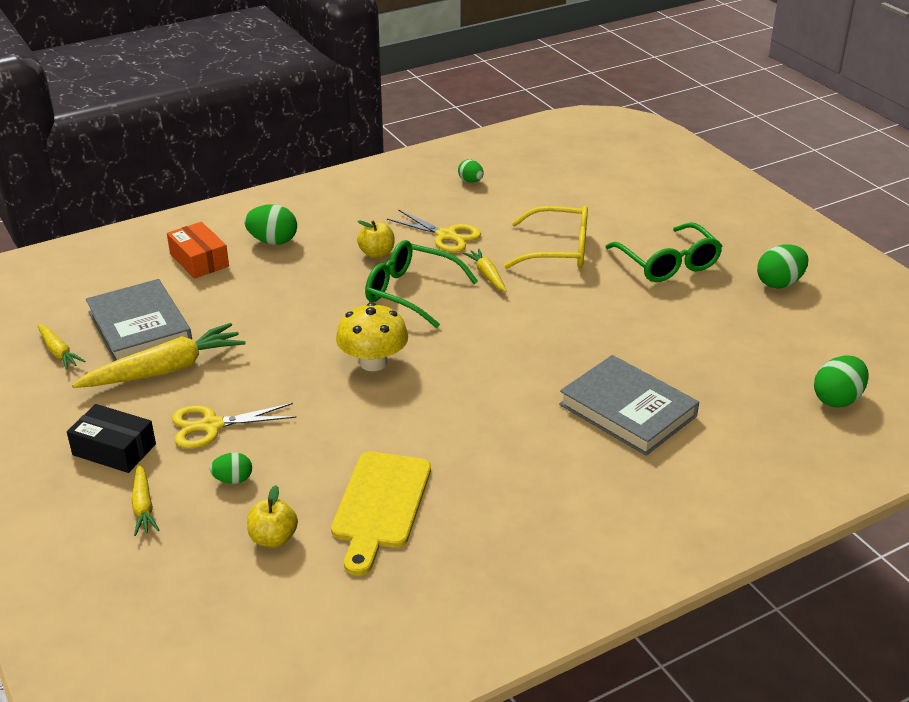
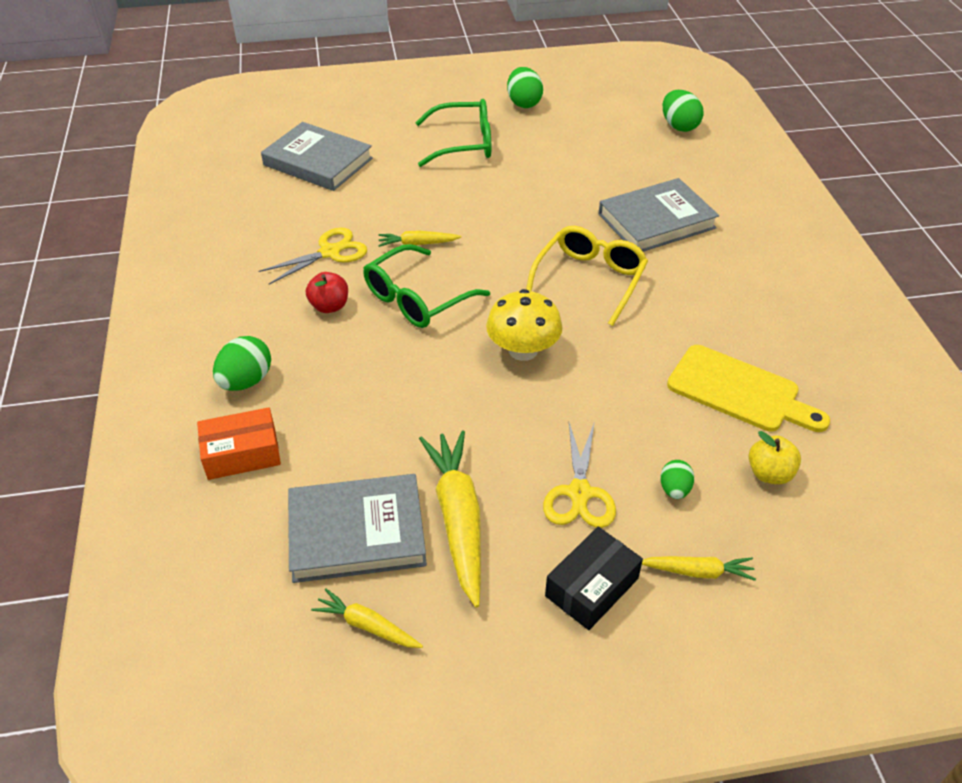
camera: 70 degrees left, 10 degrees up
yellow carrot [37,324,85,370] -> yellow carrot turned 135 degrees counterclockwise [311,588,423,648]
yellow apple [357,220,394,258] -> red apple [306,272,348,313]
green egg [458,159,484,183] -> none
yellow glasses [504,206,588,269] -> yellow glasses moved to [526,226,648,326]
none -> grey book [261,122,373,191]

